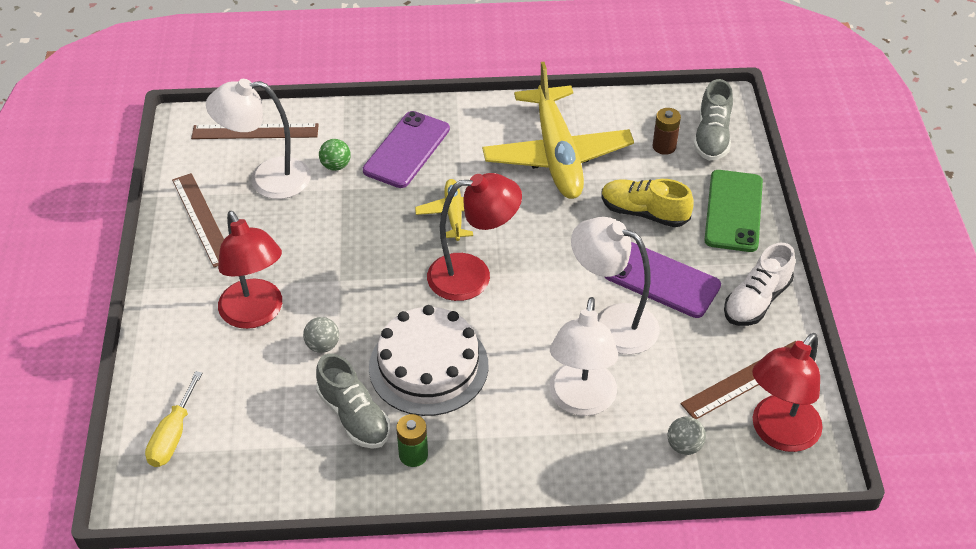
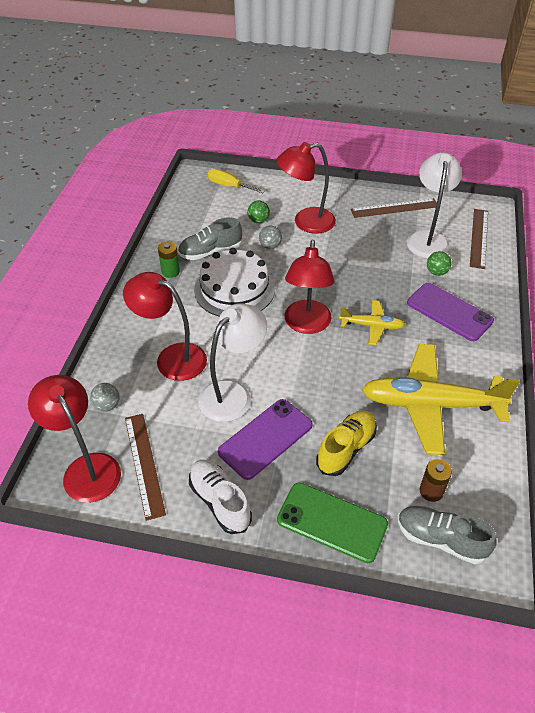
camera: 105 degrees right, 0 degrees up
white lamp [550,297,618,416] -> red lamp [123,272,207,381]
none -> green ball [247,200,270,223]

